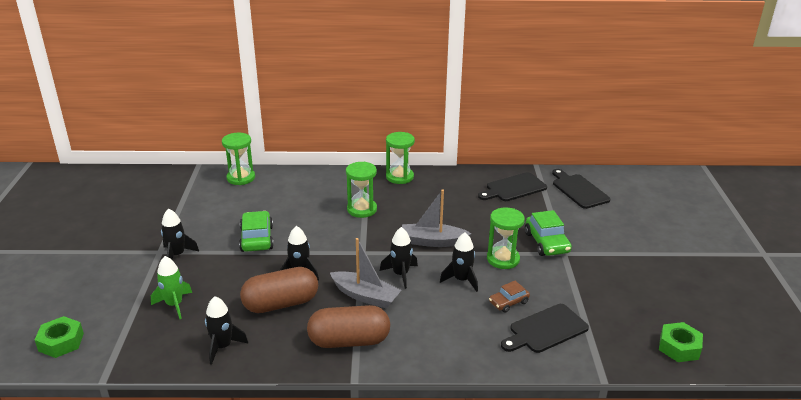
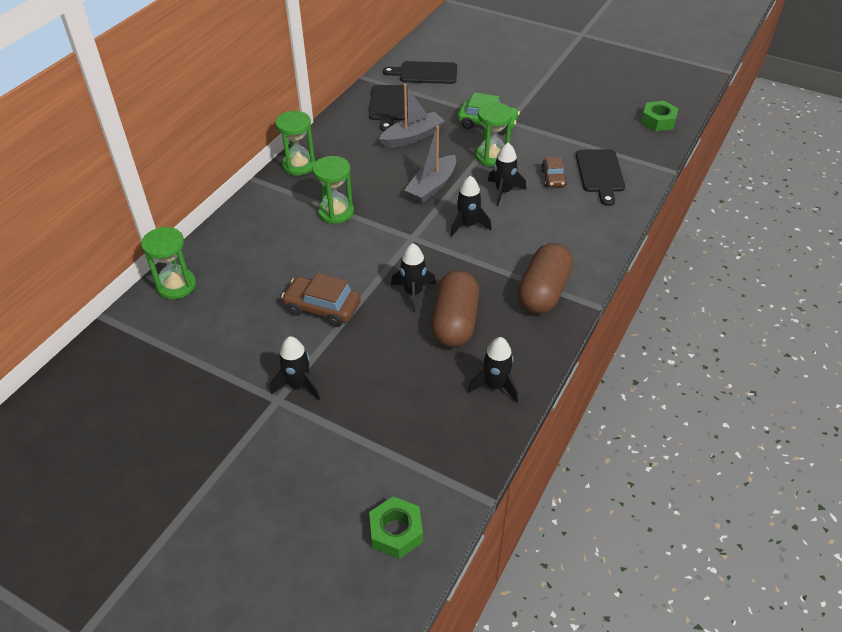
camera: 60 degrees left, 15 degrees up
green rocket [151,256,192,319] -> none
green car [239,211,274,252] -> brown car [281,273,360,327]
grey boat [330,238,401,309] -> grey boat moved to [379,84,445,148]

